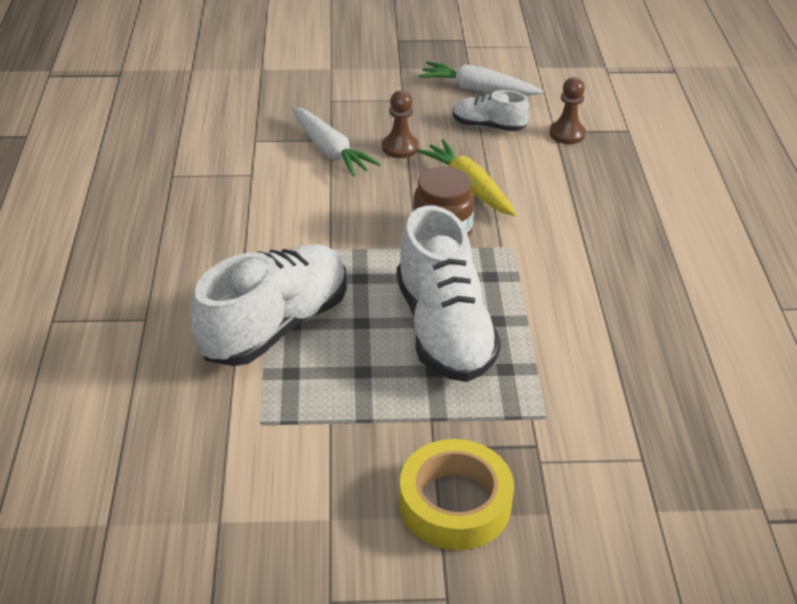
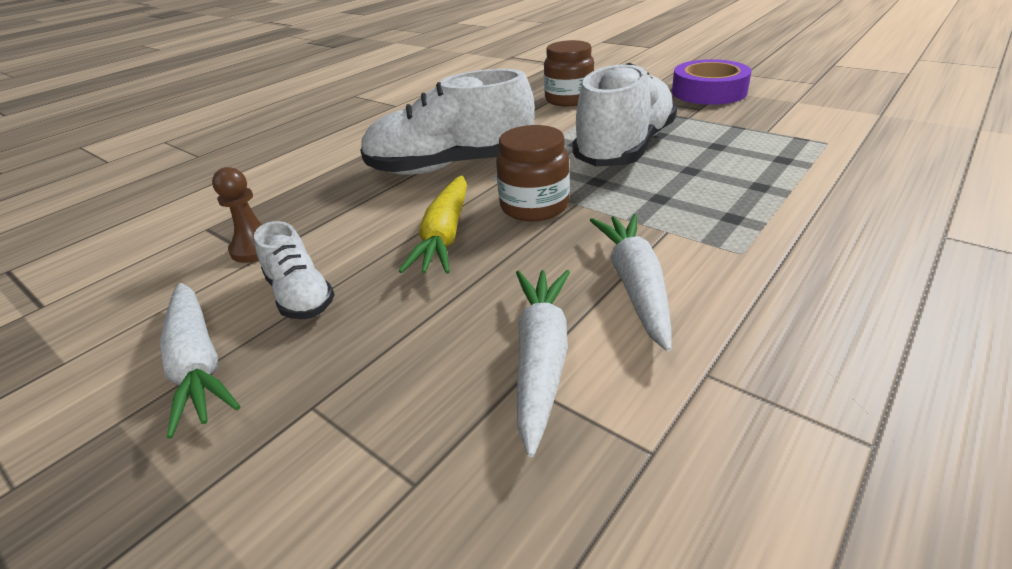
camera: 135 degrees left, 5 degrees down
white shoe [190,244,347,366] -> white shoe moved to [360,69,535,175]
brown pawn [382,90,419,158] -> none
yellow tape [399,439,514,550] -> purple tape [672,59,752,105]
none -> brown jar [544,40,594,106]
none -> white carrot [590,214,672,352]

